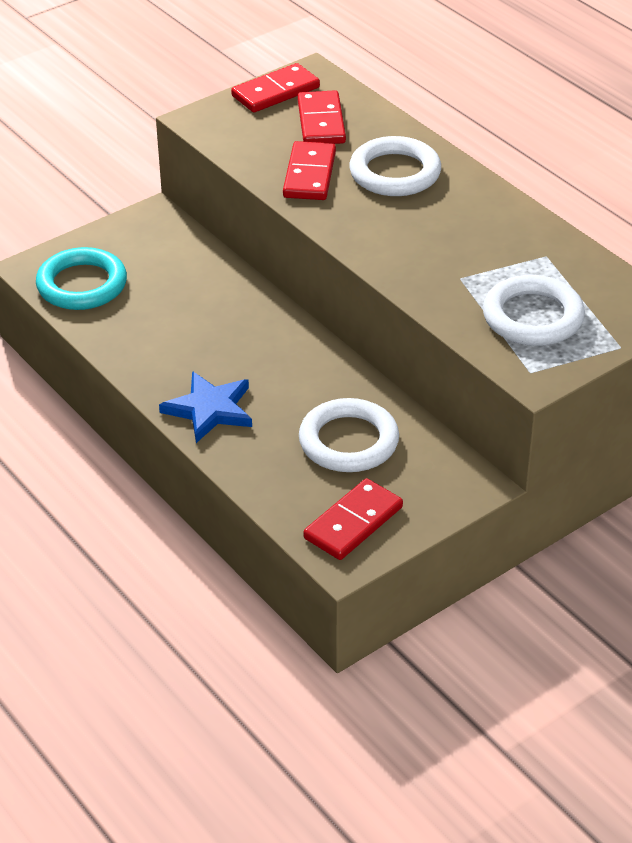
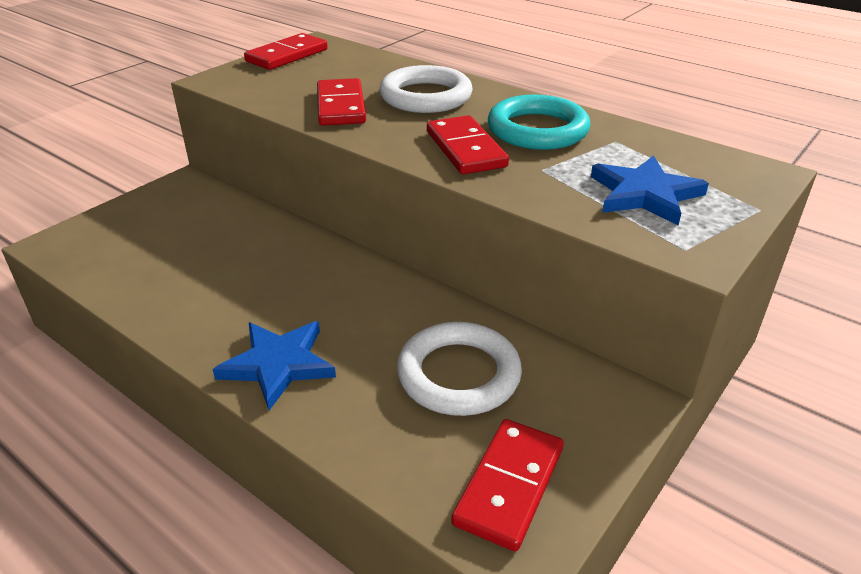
camera: 15 degrees left, 5 degrees down
turquoise ring [36,247,127,310] -> turquoise ring moved to [488,95,591,150]
red domino [298,90,346,144] -> red domino moved to [427,115,509,174]
white ring [483,275,585,346] -> blue star [591,155,709,226]

